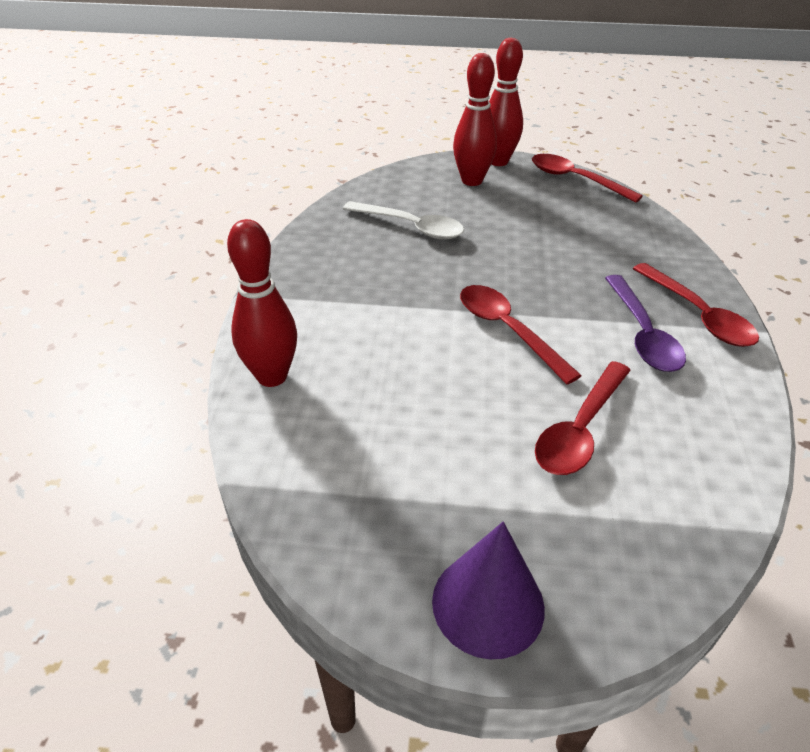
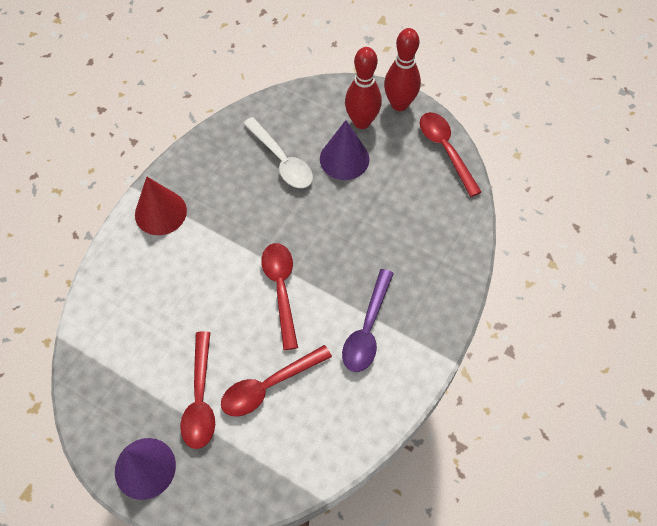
camera: 25 degrees right, 20 degrees up
red bowling pin [227,219,297,387] -> none
red spoon [632,263,759,347] -> red spoon moved to [180,331,215,449]
none -> red cone [135,177,187,235]
none -> purple cone [320,120,370,180]

